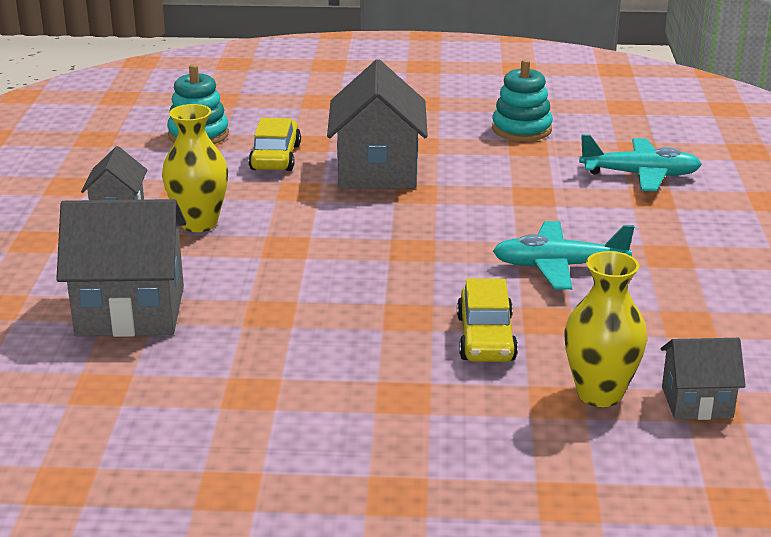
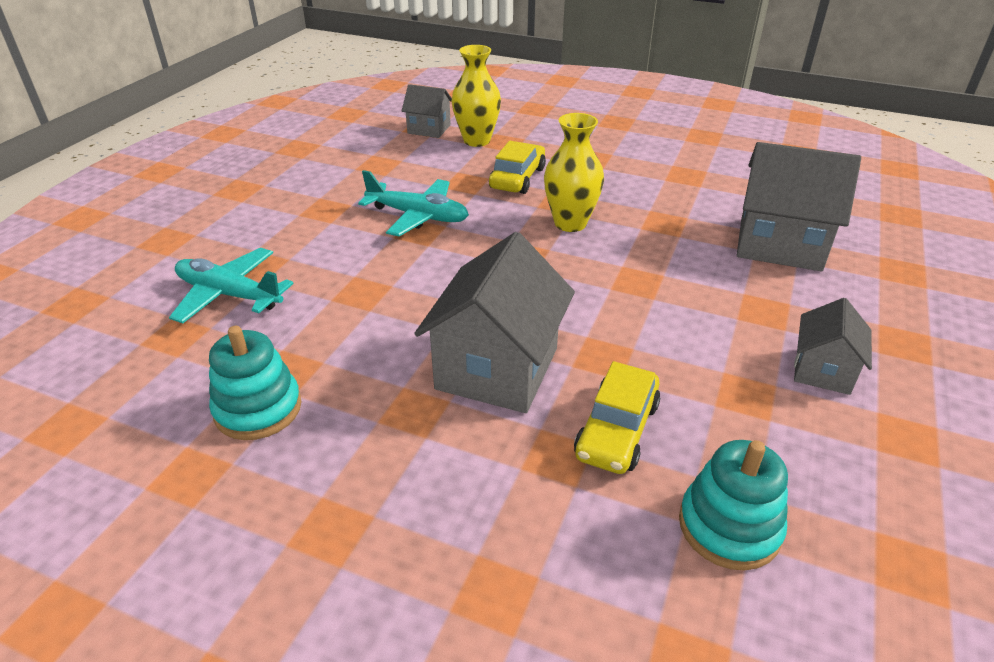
camera: 160 degrees left, 10 degrees up
yellow vase [162,104,228,232] -> yellow vase moved to [544,113,604,232]

